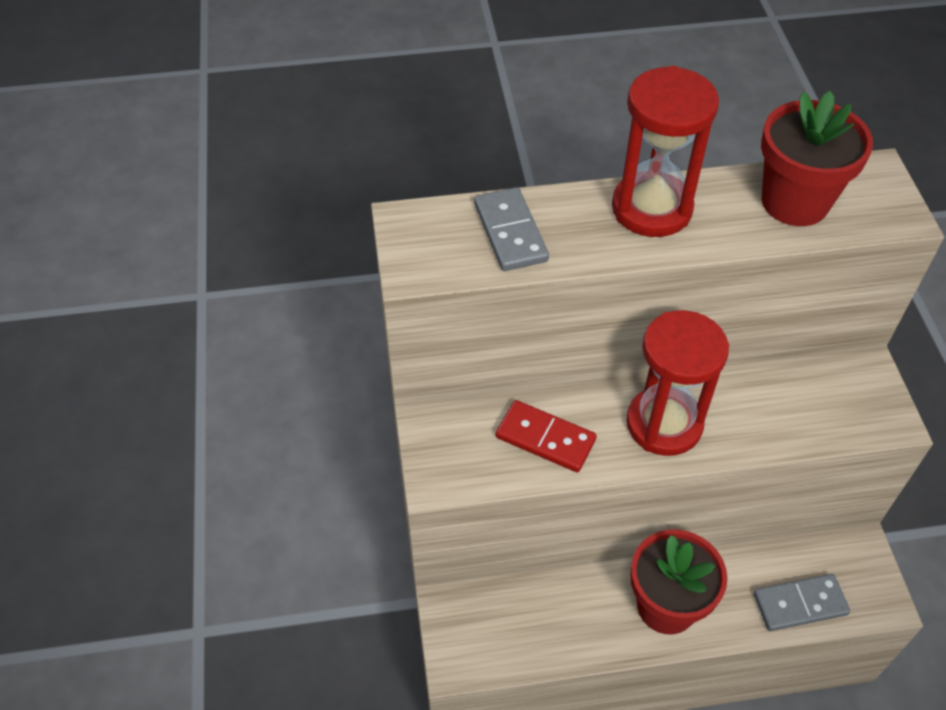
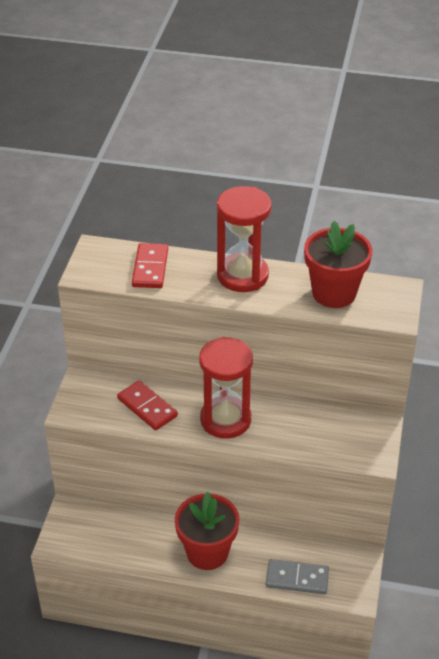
camera: 20 degrees right, 10 degrees down
grey domino [474,187,549,271] -> red domino [132,243,168,288]

